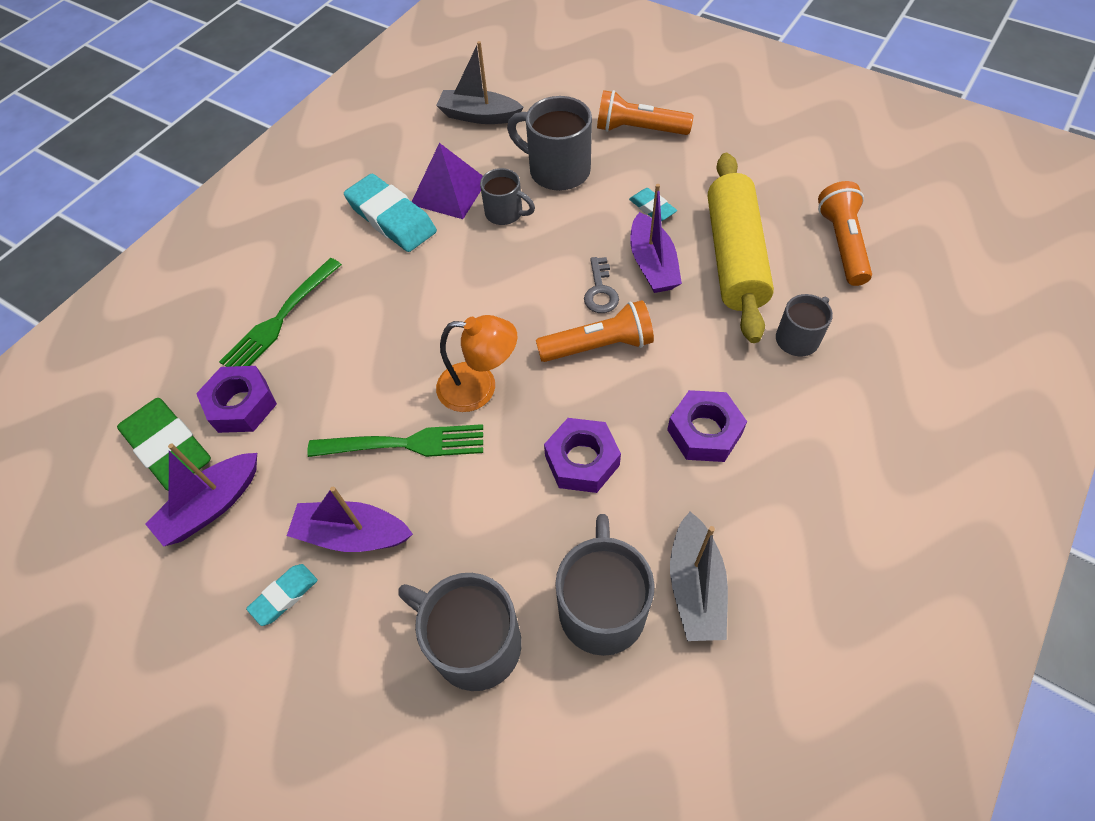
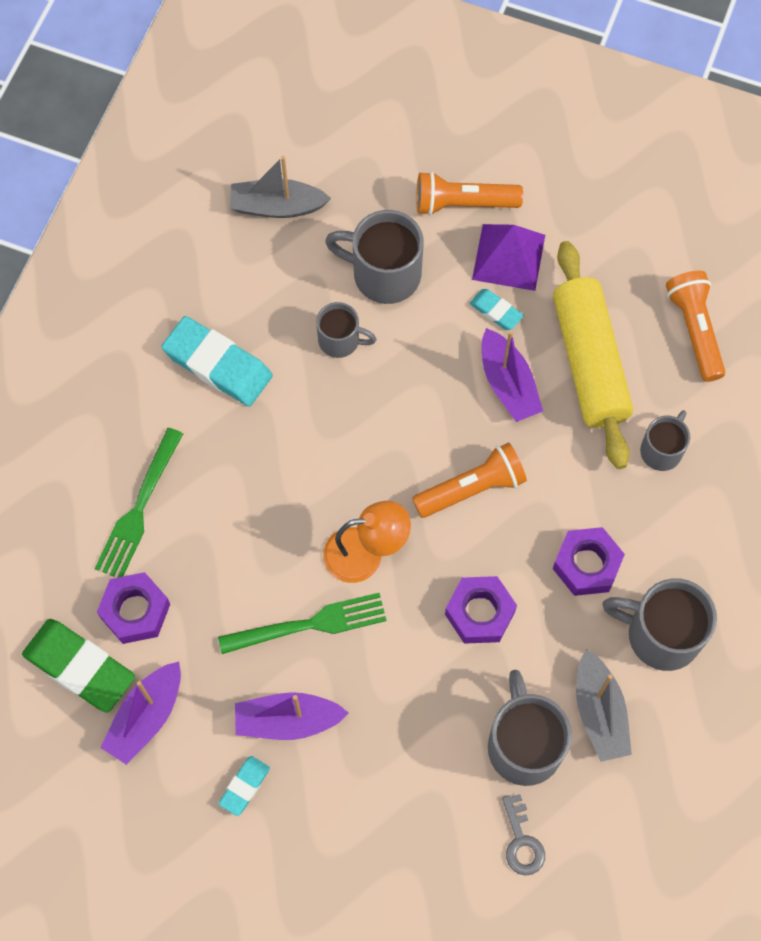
camera: 15 degrees left, 10 degrees up
grey mug [398,573,522,691] -> grey mug moved to [602,579,717,671]
purple pyramid [412,143,483,219] -> purple pyramid moved to [472,224,545,291]
grey key [584,257,619,313] -> grey key moved to [502,794,545,876]

